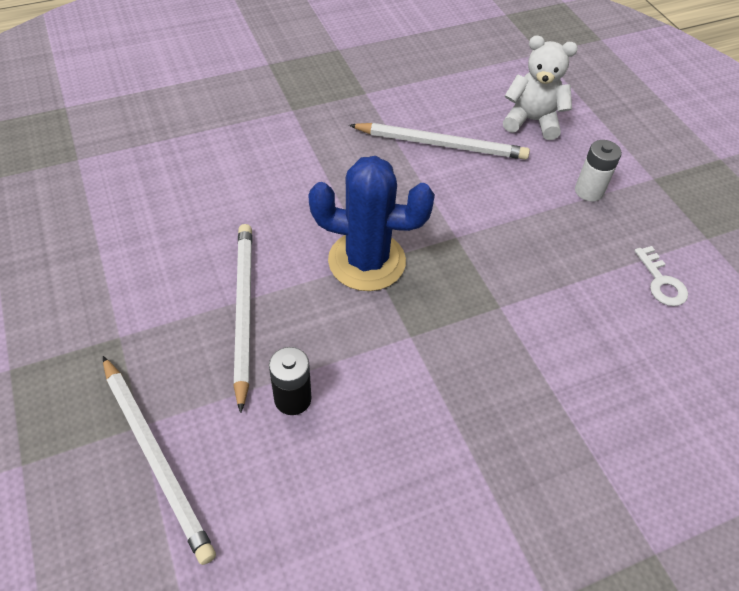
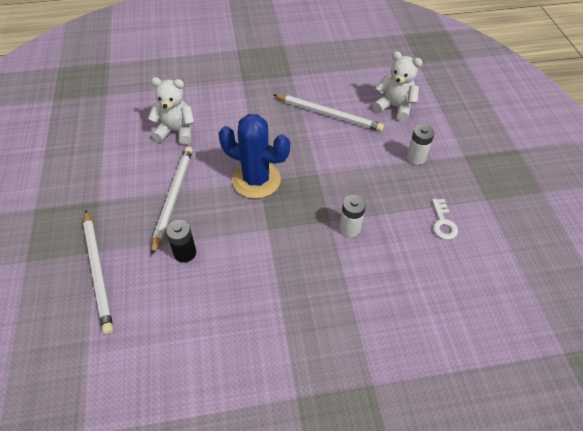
camera: 15 degrees right, 0 degrees up
none -> white teddy bear [148,77,195,145]
none -> white battery [339,195,366,237]

